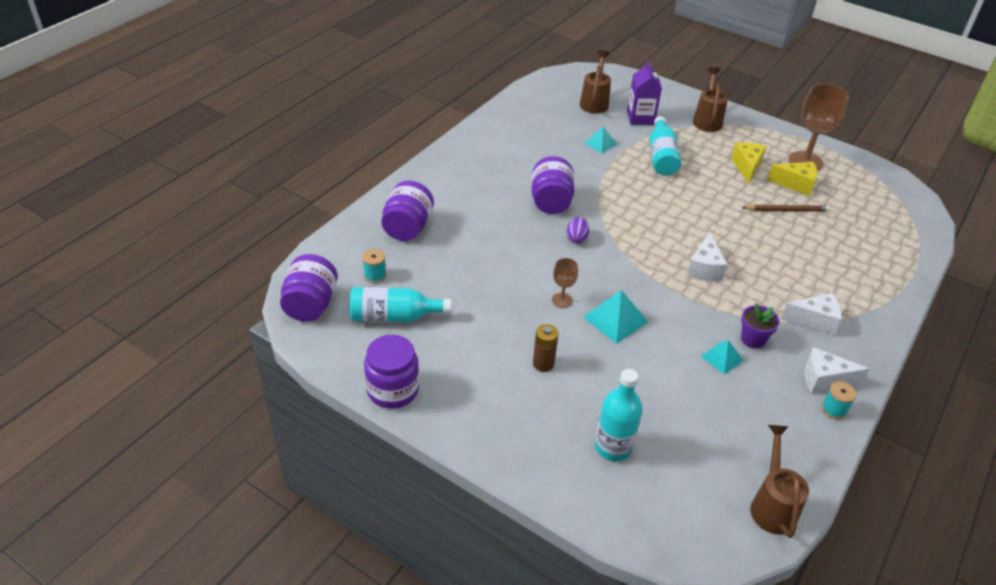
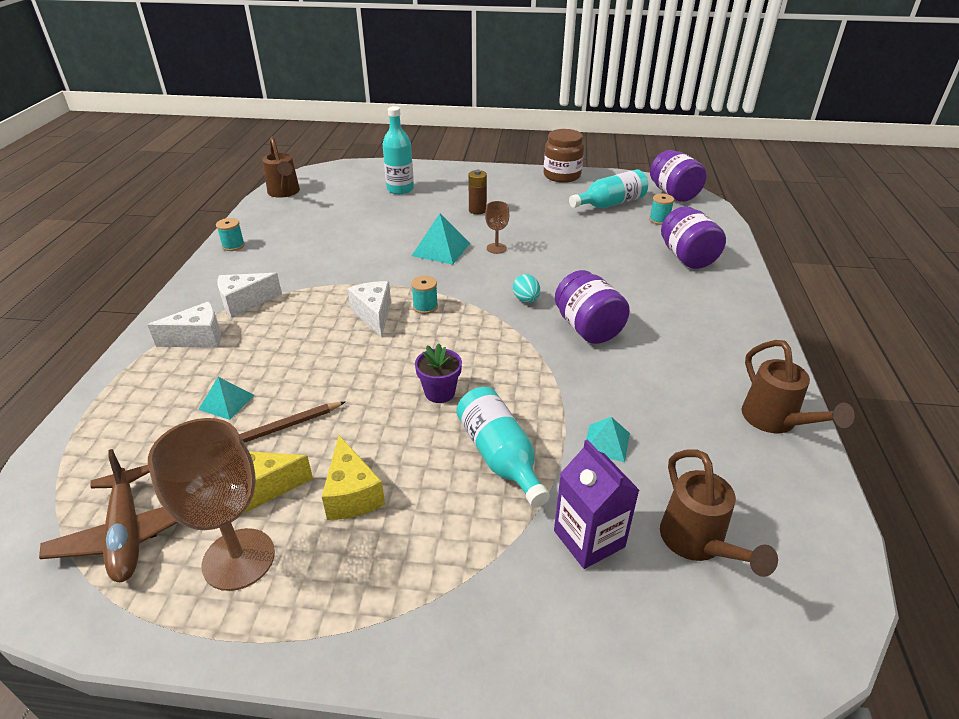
camera: 155 degrees right, 5 degrees down
purple jar [364,335,419,409] -> brown jar [544,129,584,183]
purple egg [566,217,589,244] -> turquoise egg [513,274,540,303]
brown watering can [693,67,728,132] -> brown watering can moved to [742,340,855,433]
turquoise pyramid [701,340,743,375] -> turquoise pyramid moved to [198,377,254,420]
purple flower pot [741,303,780,349] -> purple flower pot moved to [415,343,462,403]
white cheese [805,347,870,393] -> white cheese moved to [148,301,221,348]
none -> brown plane [39,449,178,582]
none -> turquoise spool [411,276,438,314]

